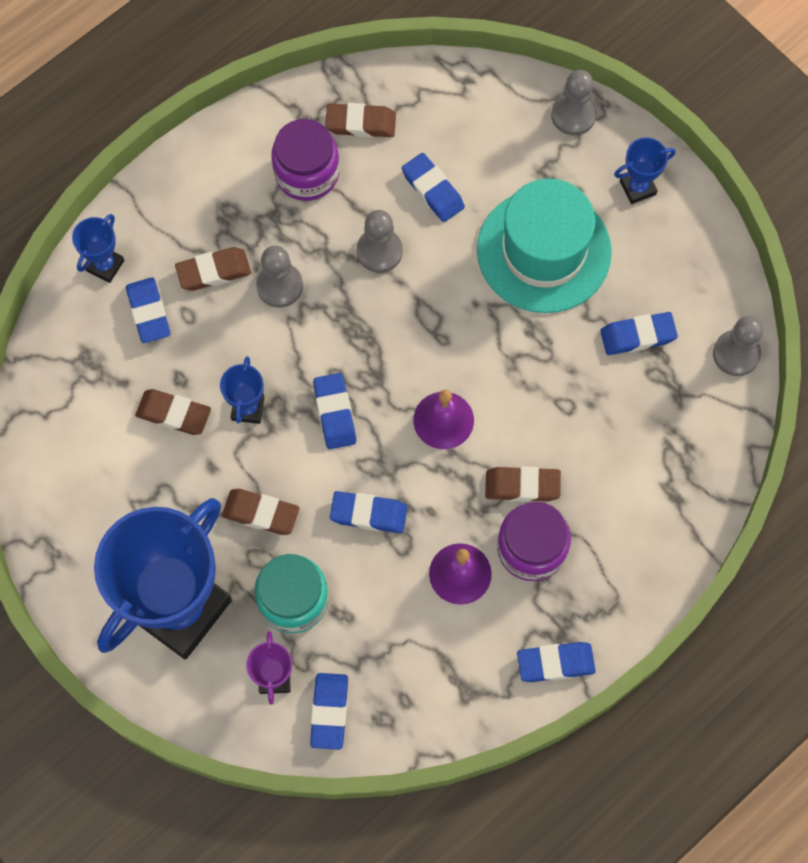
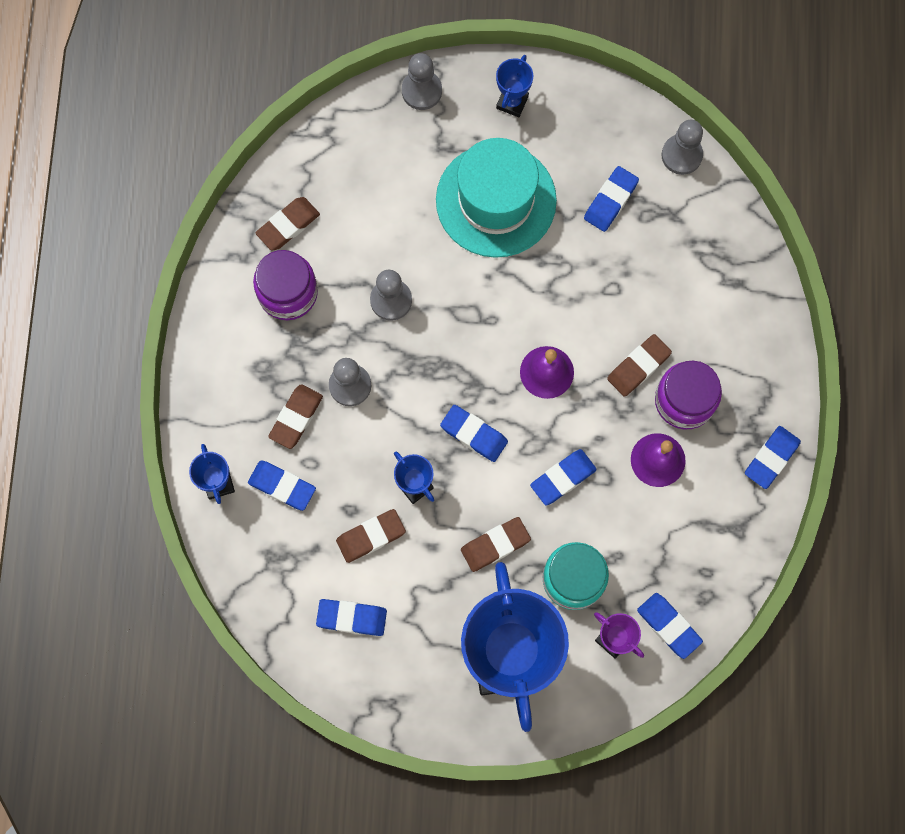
camera: 45 degrees left, 5 degrees up
blue eraser [402,153,465,222] -> blue eraser moved to [316,599,387,636]

